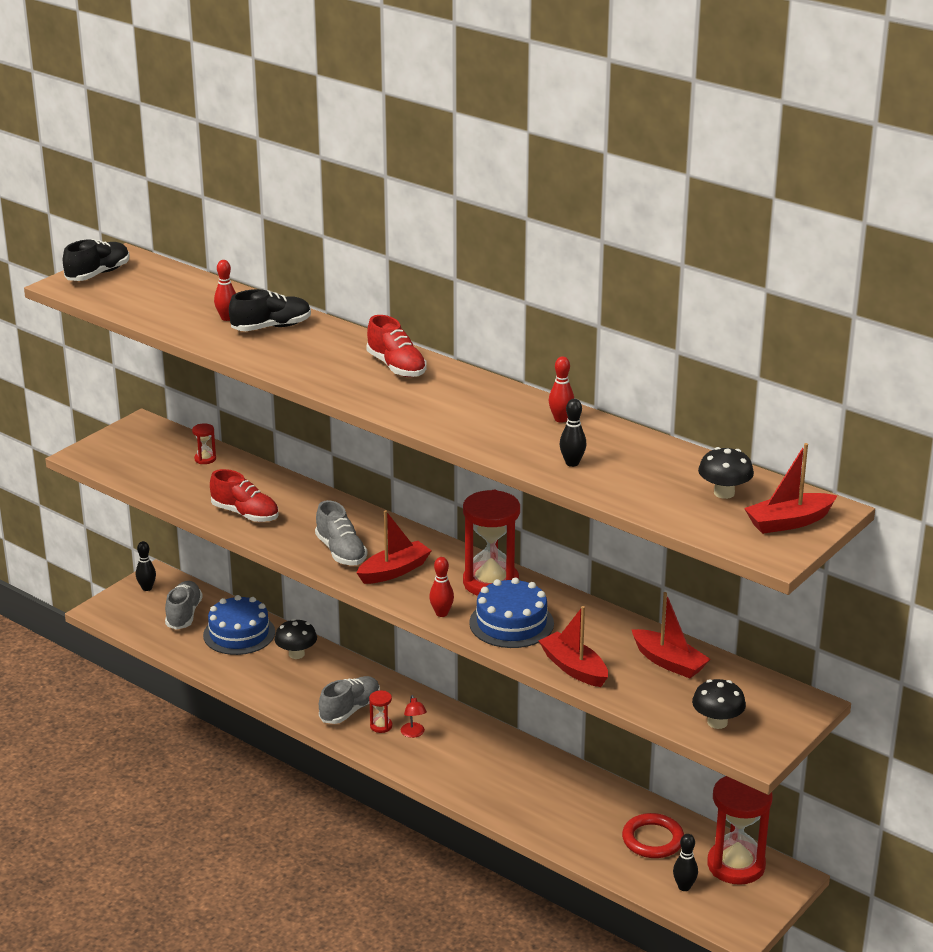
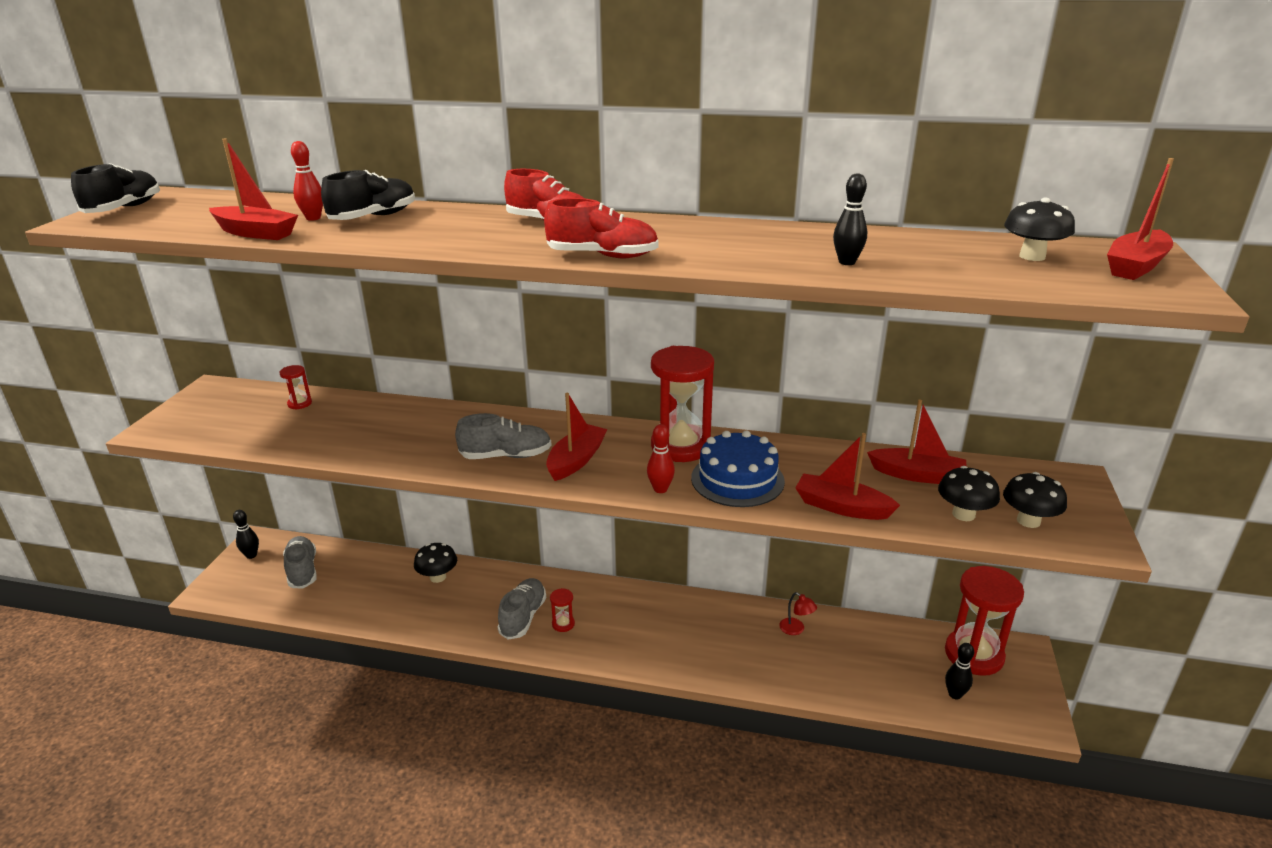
camera: 25 degrees left, 0 degrees up
blue cake [203,595,275,655] -> none
red shoe [210,469,279,522] -> red shoe moved to [544,198,659,258]
grey shoe [315,500,367,565] -> grey shoe turned 45 degrees counterclockwise [455,413,552,459]
red lamp [401,695,427,738] -> red lamp moved to [779,592,817,635]
red bowling pin [549,356,574,423] -> none
red ring [622,813,684,858] -> none
none -> red boat [209,138,298,240]
none -> black mushroom [938,466,1000,521]

